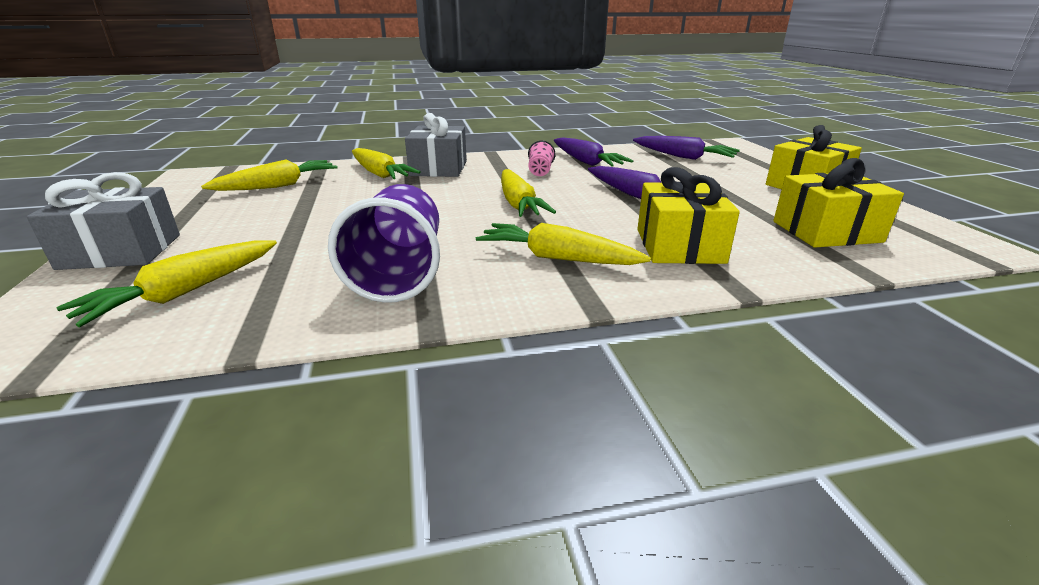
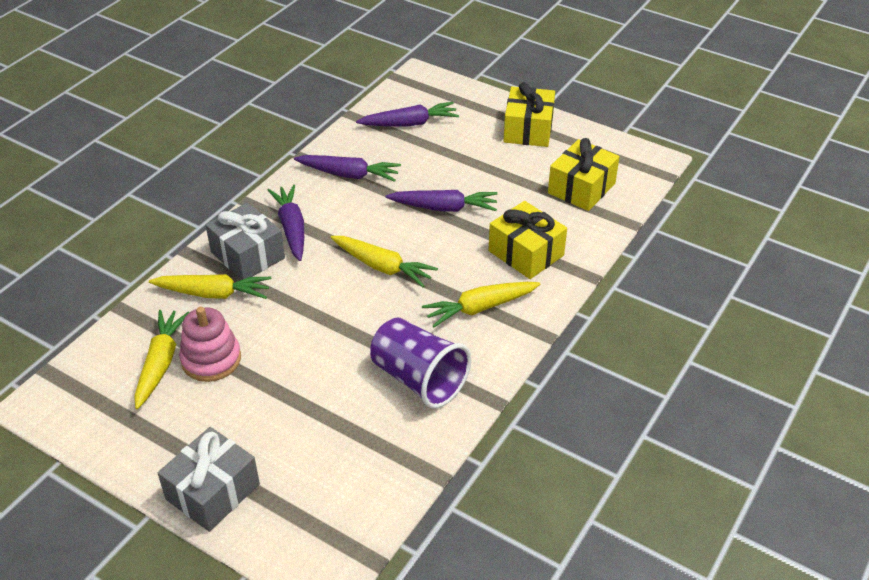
camera: 45 degrees left, 15 degrees up
yellow carrot [56,240,277,327] -> none
pink cup [528,141,555,176] -> none
none -> pink stacking toy [179,307,241,382]
none -> purple carrot [268,184,304,261]

